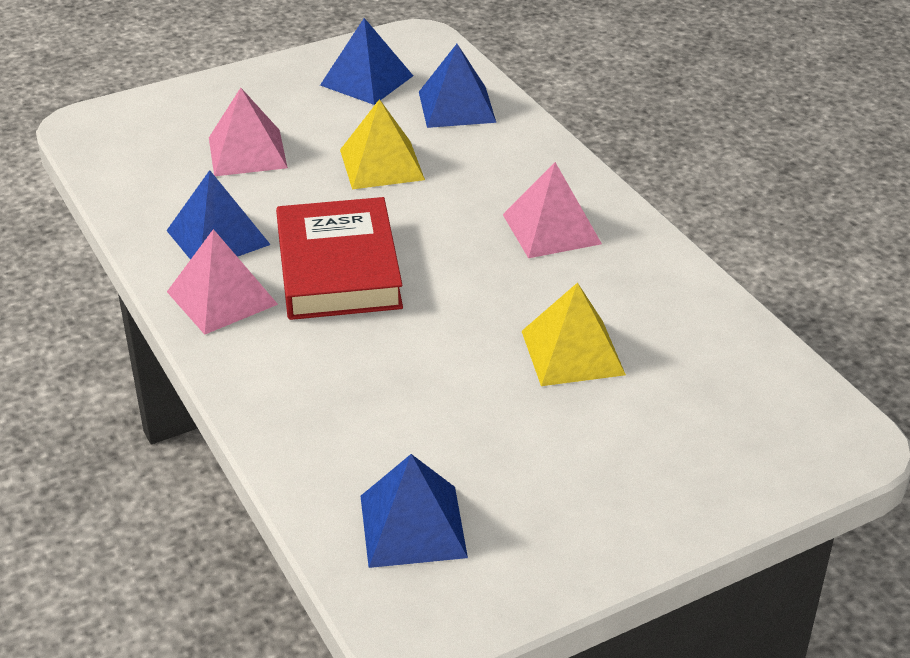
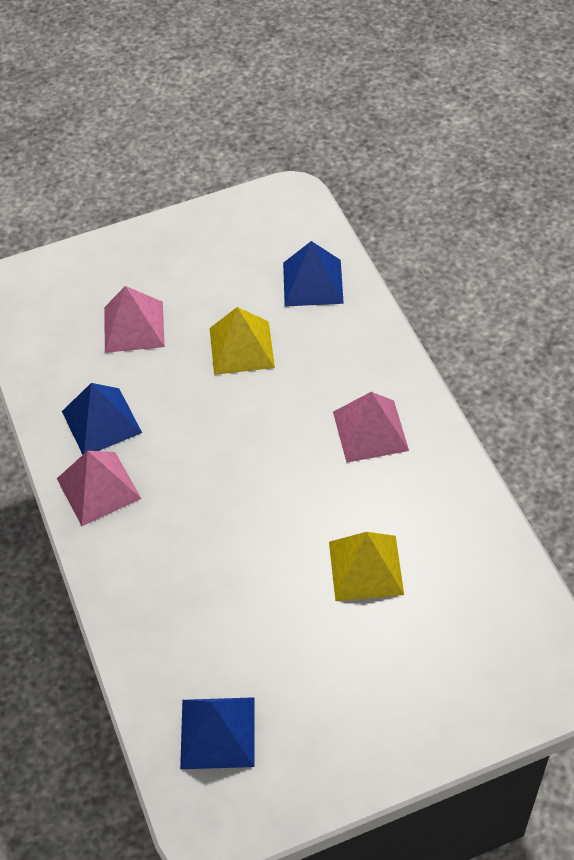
camera: 10 degrees right, 15 degrees up
red book [276,197,403,320] -> none
blue pyramid [320,18,413,105] -> none

